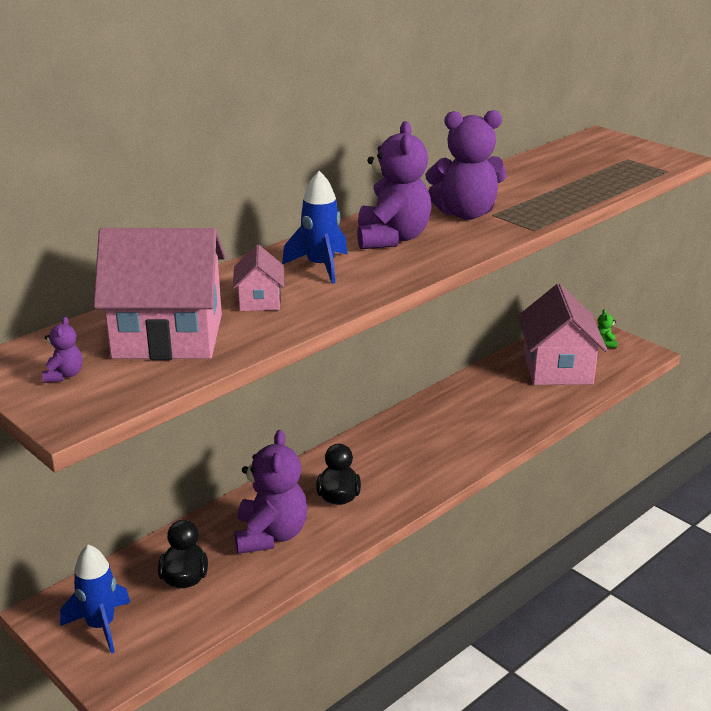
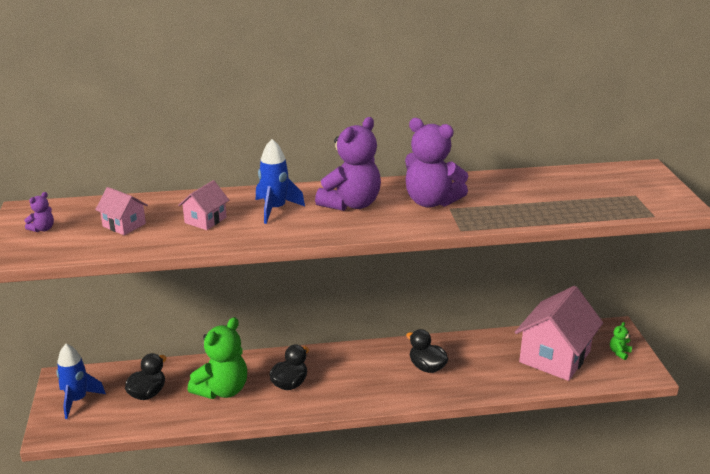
camera: 35 degrees right, 0 degrees up
pink house [93,228,226,360] -> pink house [95,187,148,235], size x0.46
purple teddy bear [234,430,308,554] -> green teddy bear [188,317,247,399]
none -> black duck [406,329,448,373]

